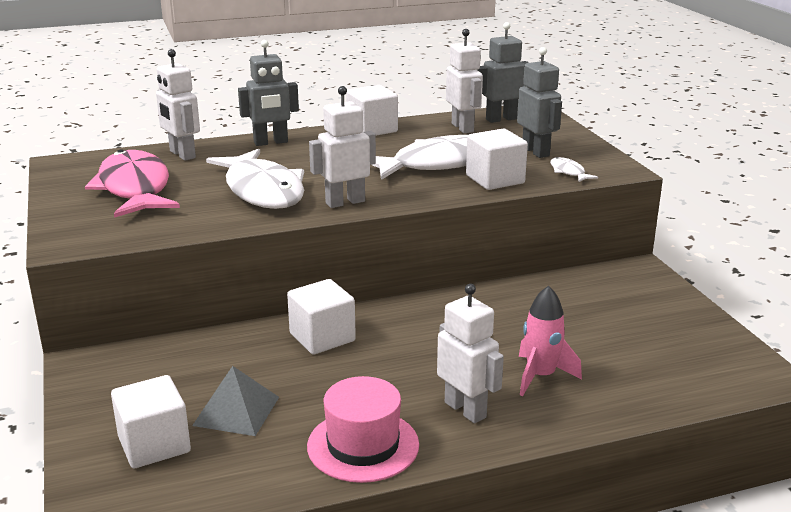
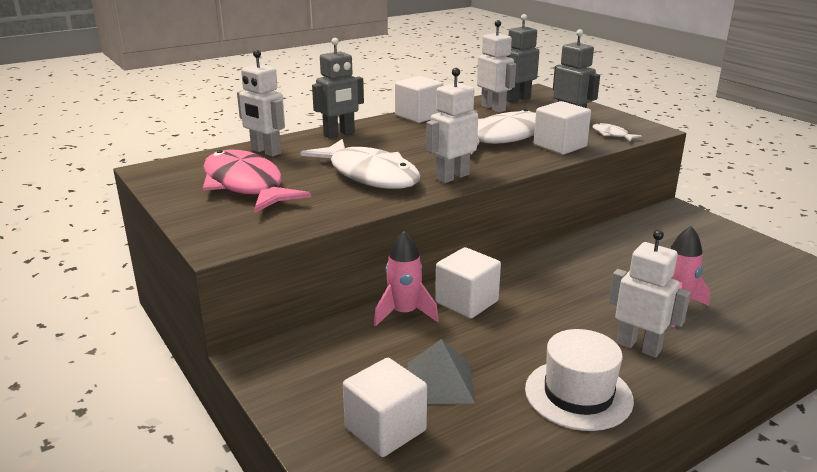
camera: 15 degrees left, 0 degrees up
pink hat [307,376,419,483] -> white hat [525,329,634,431]
none -> pink rocket [374,231,439,327]

